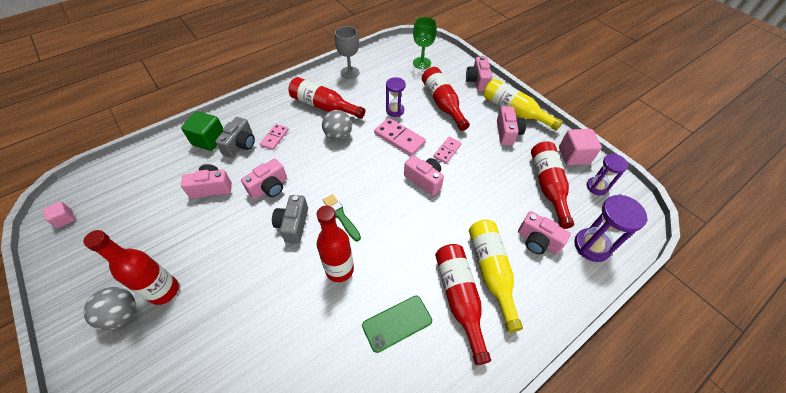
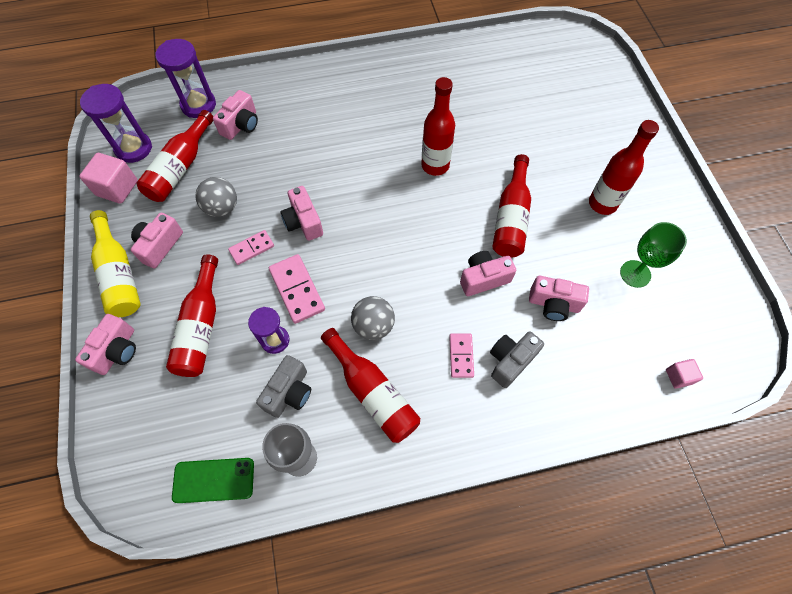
camera: 155 degrees left, 10 degrees up
pink cube [43,201,75,228] -> pink cube moved to [666,359,703,389]
grey ball [84,287,136,330] -> grey ball moved to [195,177,237,217]
green cube [181,111,223,151] -> none
pink domino [260,124,289,150] -> pink domino turned 45 degrees counterclockwise [449,333,474,378]
grey camera [272,195,308,244] -> grey camera moved to [256,355,311,418]
green brush [323,194,361,241] -> none
green phone [362,296,432,353] -> green phone moved to [172,458,254,503]
green goblet [413,17,437,69] -> green goblet moved to [620,222,687,288]
red bottle [435,244,491,365] -> red bottle moved to [492,154,531,258]
yellow bottle [469,220,523,333] -> none
pink camera [518,211,571,254] -> pink camera turned 60 degrees clockwise [213,90,258,140]
purple hourglass [587,153,629,196] -> purple hourglass [80,84,152,163], size x1.51

